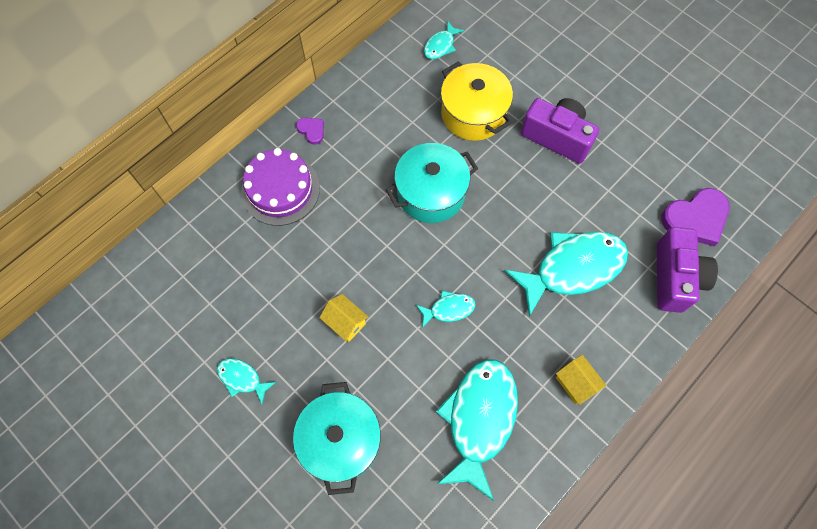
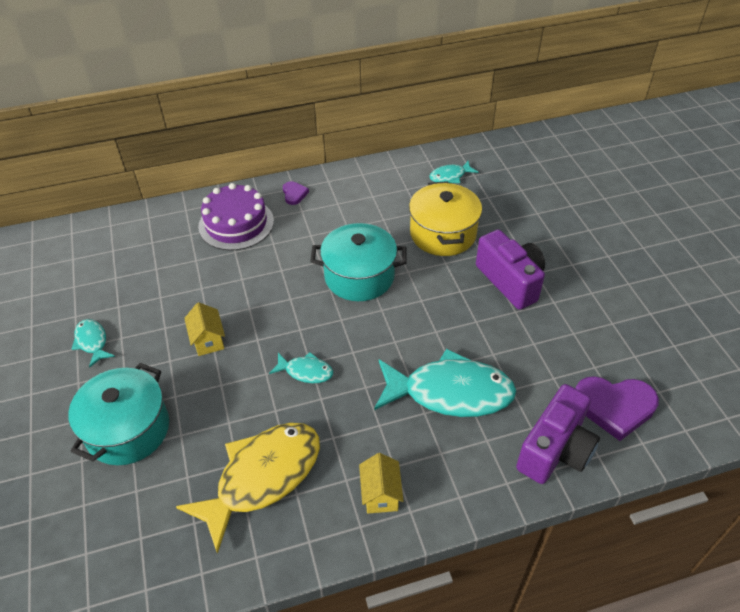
camera: 30 degrees right, 20 degrees down
turquoise fish [436,360,518,501] -> yellow fish [176,423,320,554]

